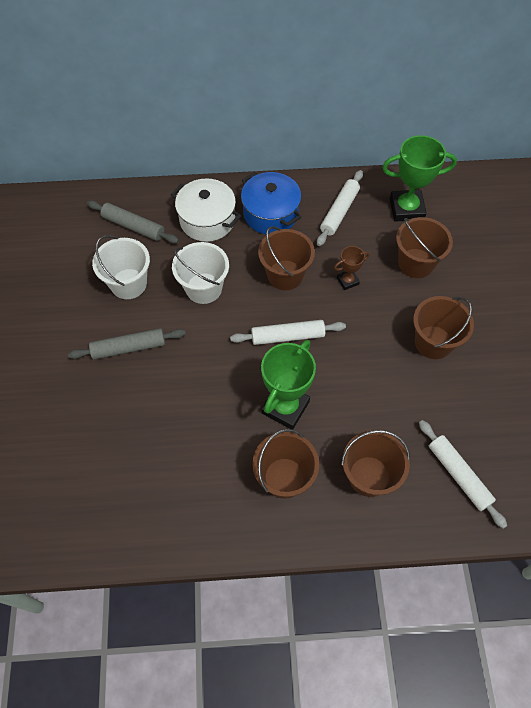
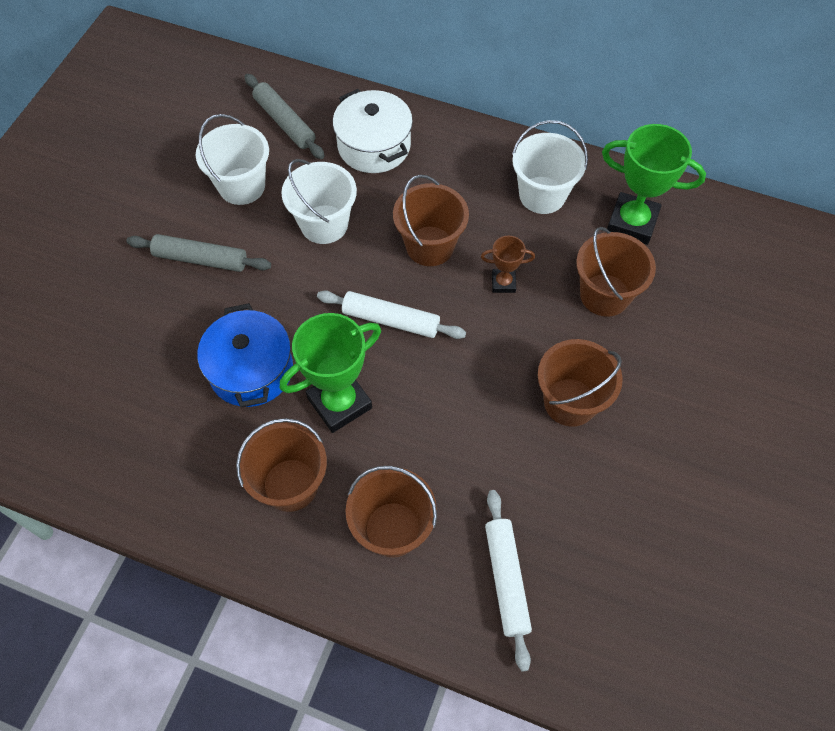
camera: 25 degrees right, 0 degrees up
blue pot [241,172,301,234] -> blue pot moved to [197,303,293,407]
white rolling pin [317,170,363,246] -> white bucket [512,120,588,214]

